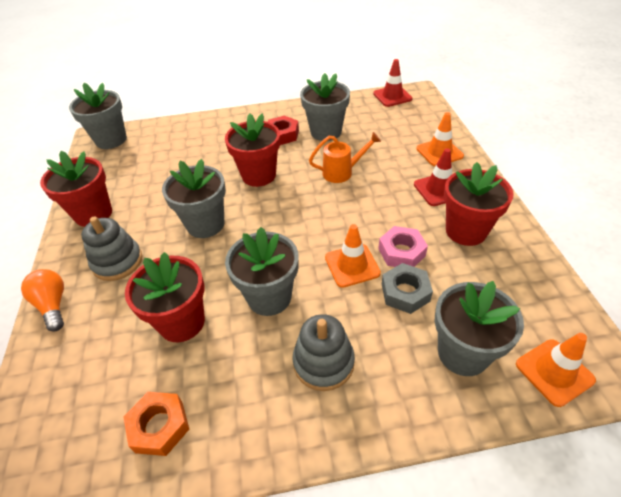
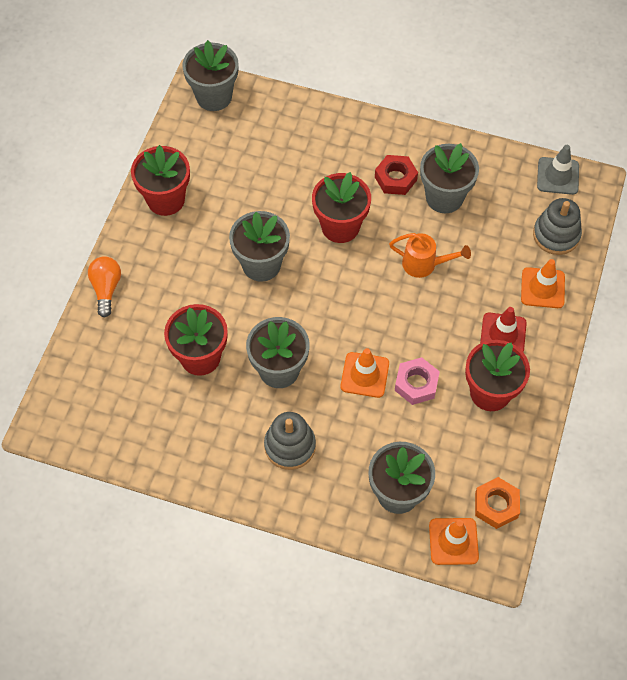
camera: 25 degrees right, 15 degrees up
grey stacking toy [81,216,142,281] -> grey stacking toy moved to [533,198,582,255]
orange nut [123,392,189,456] -> orange nut moved to [475,477,520,529]
red traffic cone [373,59,413,107] -> grey traffic cone [537,145,579,195]
grey nut [382,263,433,314] -> none

